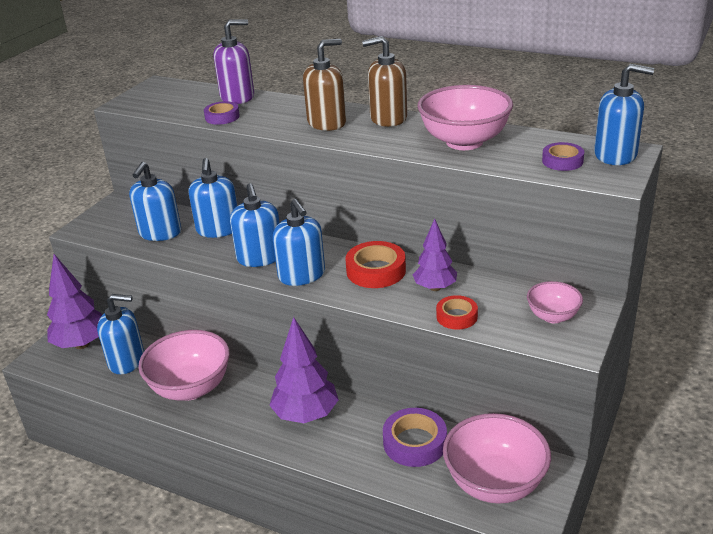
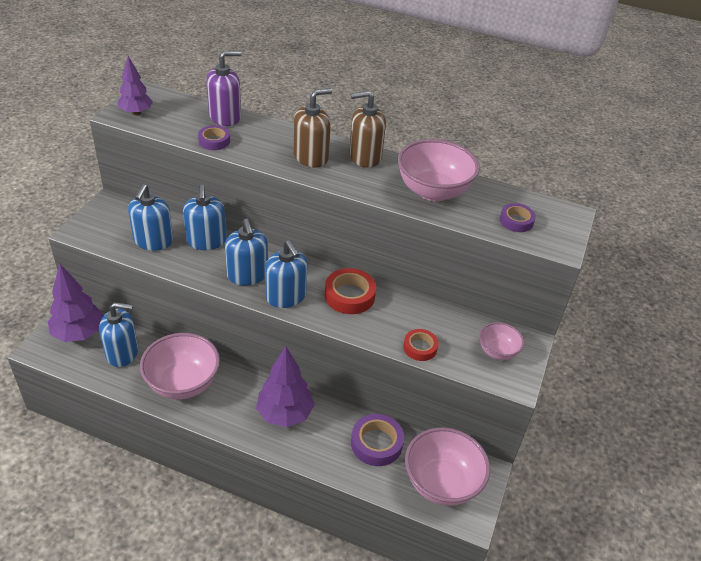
camera: 10 degrees left, 10 degrees up
purple tree [413,219,457,291] -> purple tree moved to [118,56,153,115]
blue soap dispenser [594,64,654,165] -> none

